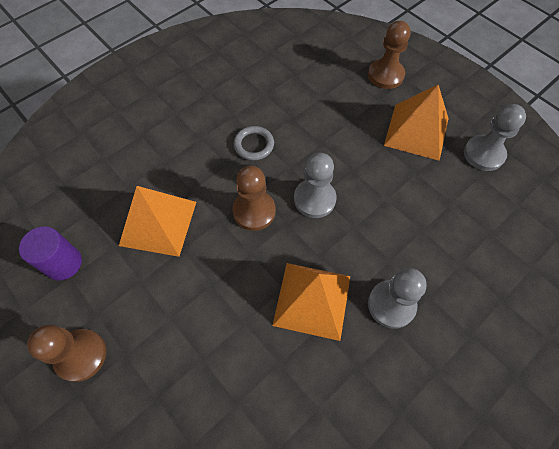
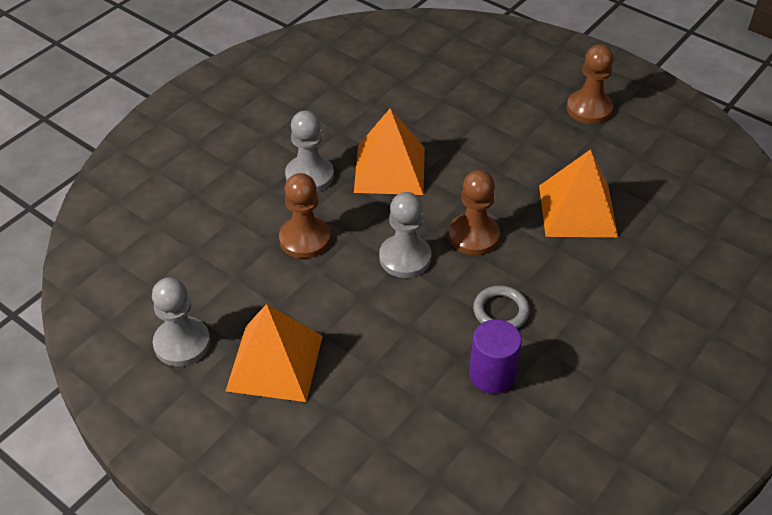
camera: 170 degrees right, 15 degrees down
purple cylinder [19,227,82,280] -> purple cylinder moved to [469,319,522,393]
brown pawn [368,21,410,89] -> brown pawn moved to [279,173,331,258]

